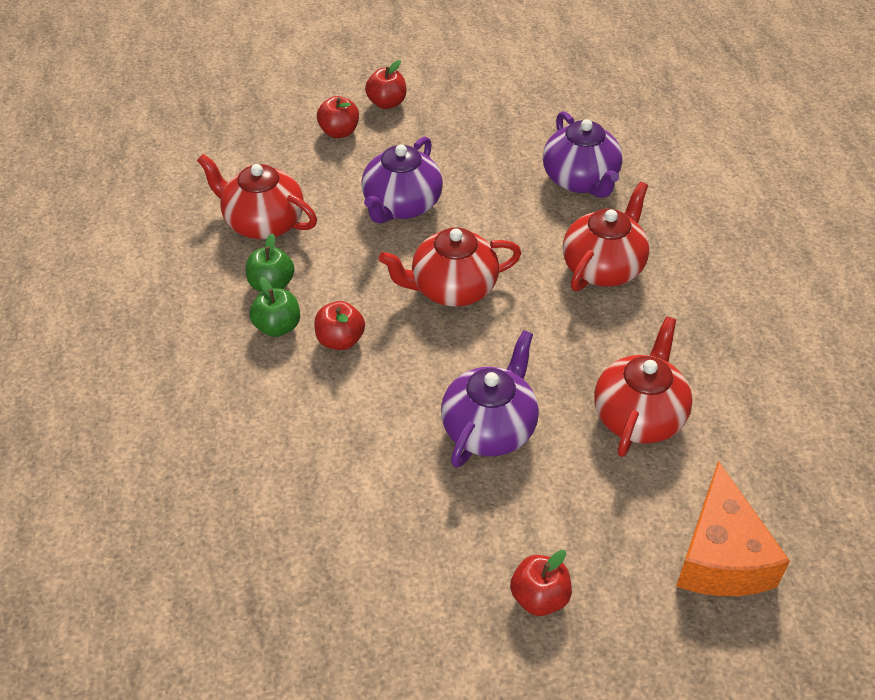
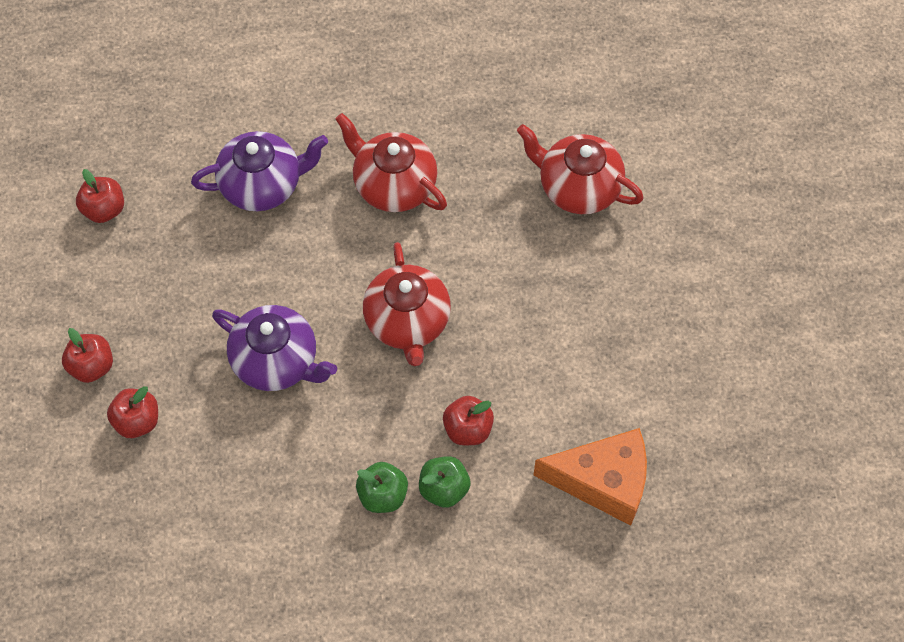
camera: 85 degrees left, 15 degrees up
red teapot [197,154,317,239] -> none
purple teapot [441,330,539,468] -> none
red apple [510,550,572,616] -> red apple moved to [76,169,124,223]
orange cheese [676,461,790,596] -> orange cheese moved to [533,428,647,526]

